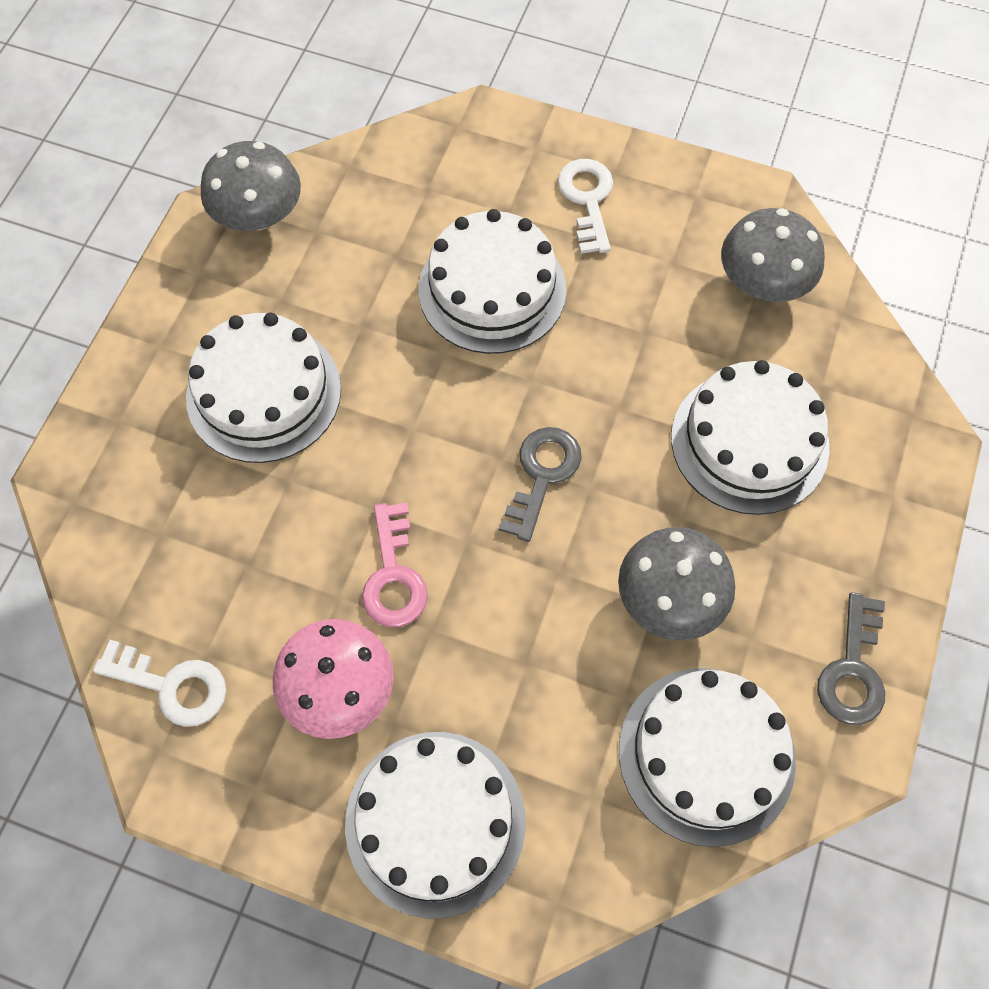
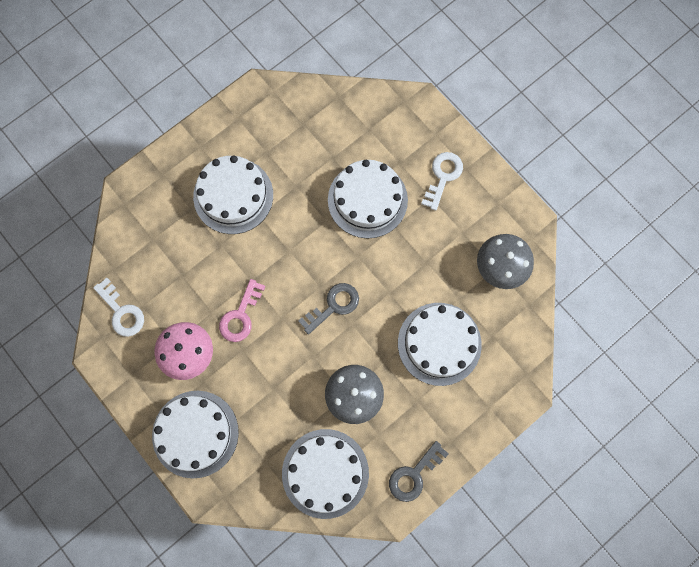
camera: 30 degrees right, 10 degrees up
grey mushroom [201,141,301,231] -> none

